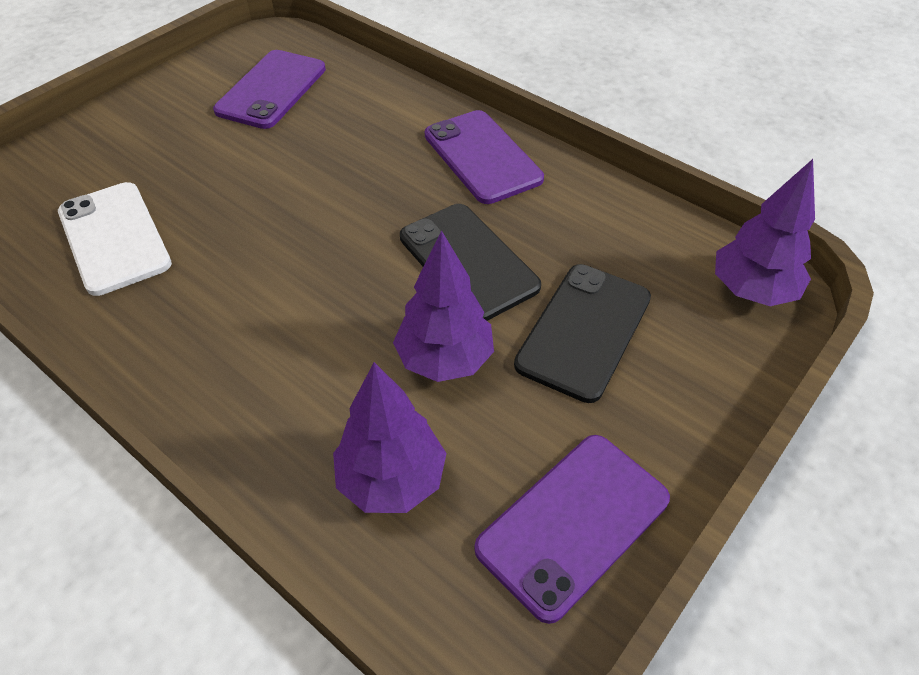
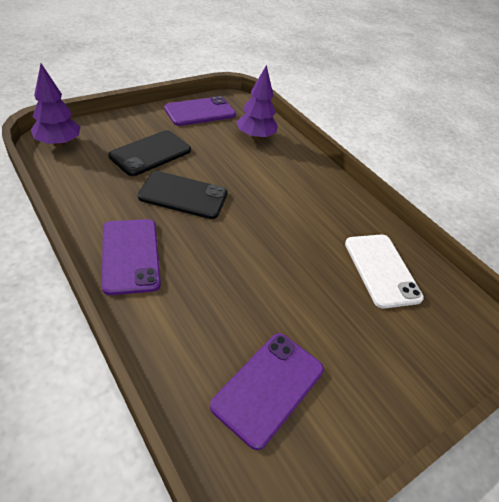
camera: 170 degrees left, 5 degrees down
purple tree [393,231,494,382] -> none
black phone [400,204,541,321] -> black phone turned 60 degrees counterclockwise [138,171,228,219]

